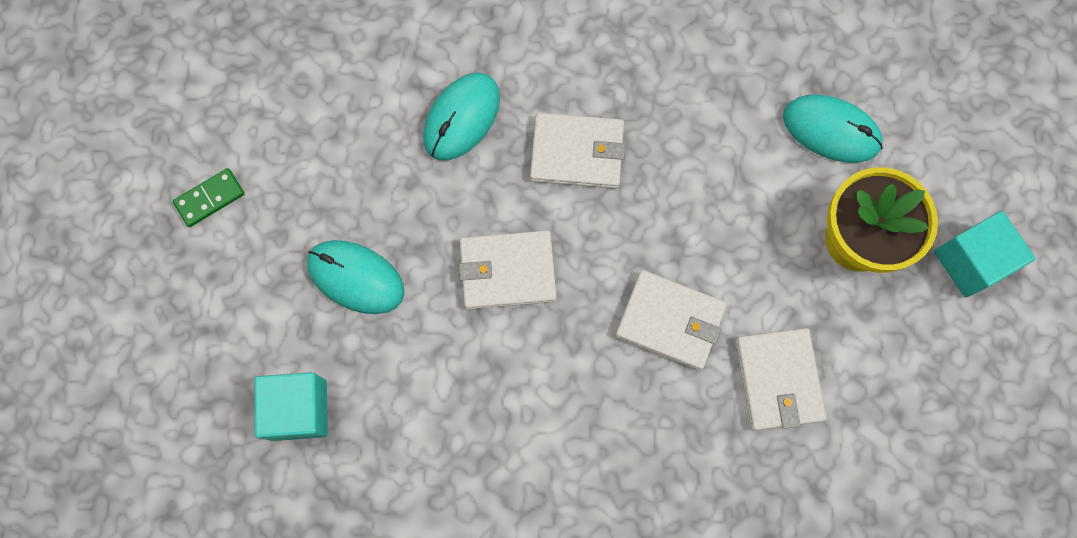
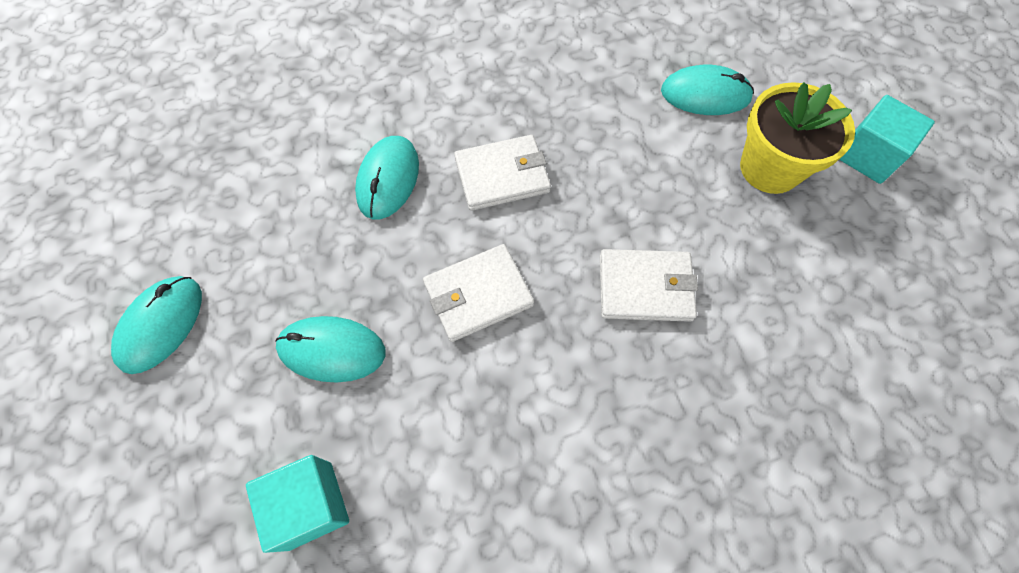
camera: 20 degrees left, 10 degrees down
green domino [173,168,244,227] -> turquoise mouse [111,276,202,374]
white wallet [736,328,827,431] -> none

